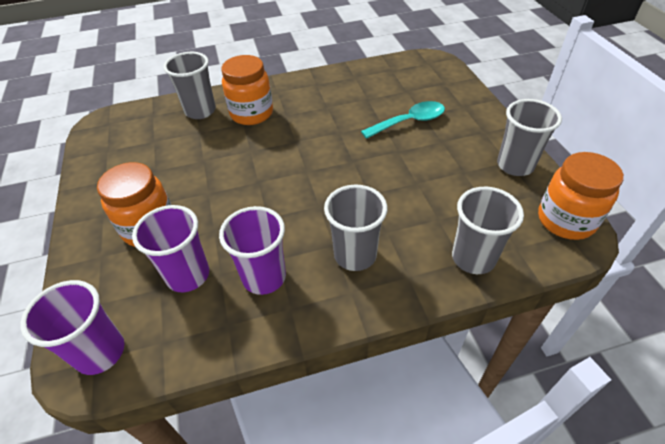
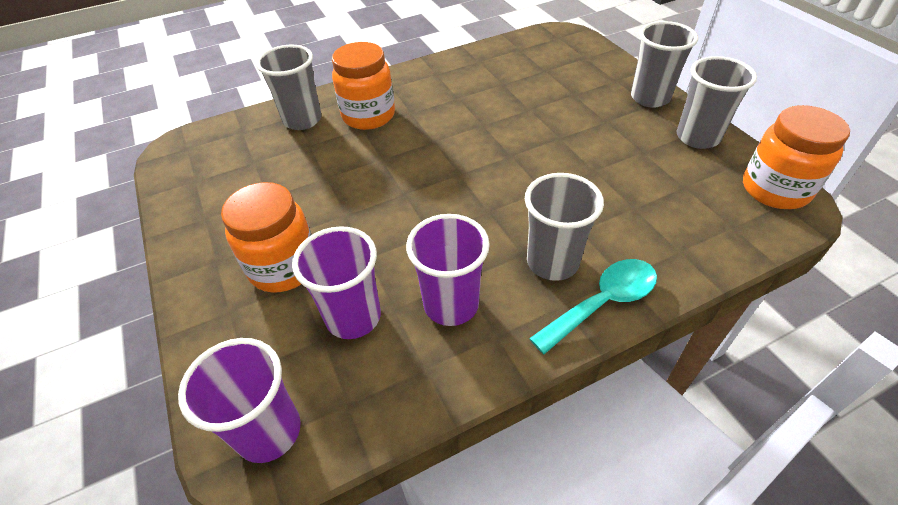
camera: 10 degrees left, 0 degrees up
turquoise spoon [361,101,445,139] -> turquoise spoon moved to [529,259,657,354]
grey cup [452,187,524,274] -> grey cup moved to [631,21,698,108]

